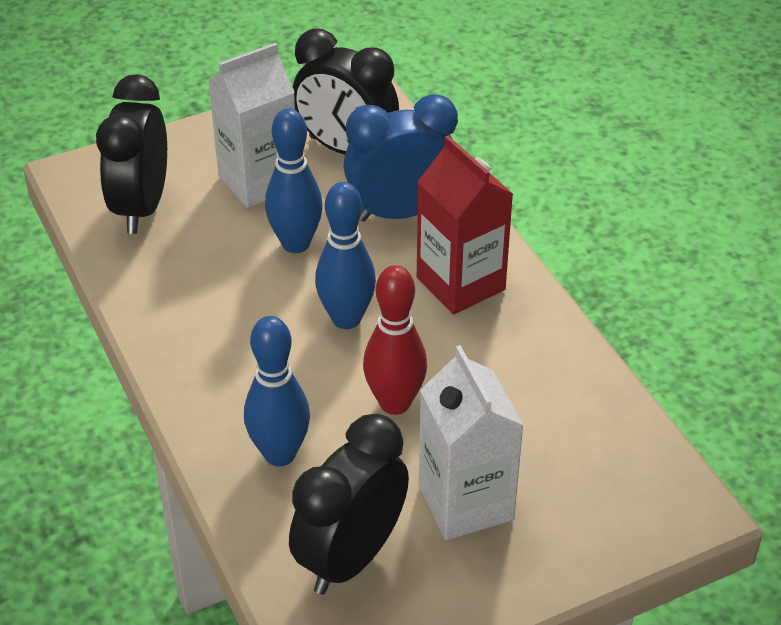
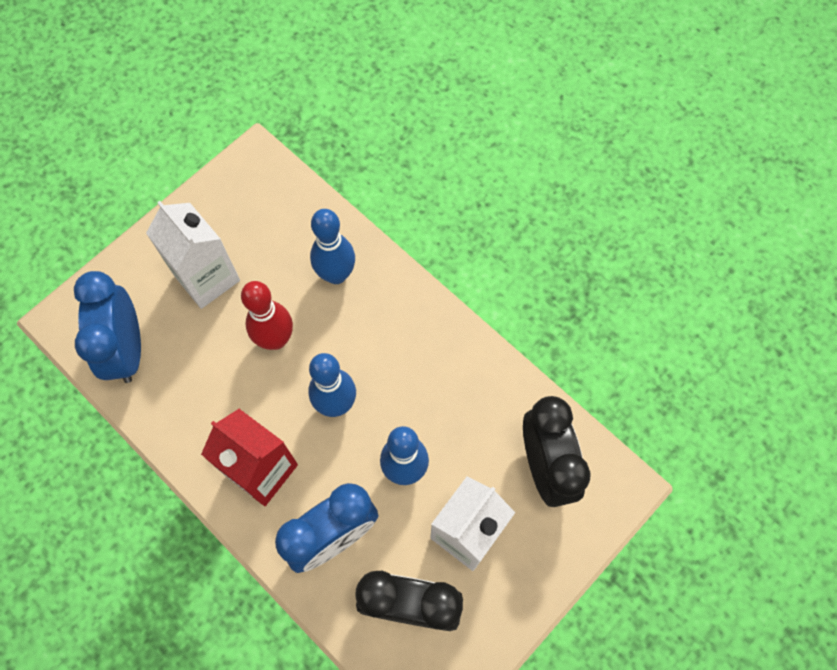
camera: 160 degrees right, 25 degrees up
black clock [289,414,409,595] -> none
none -> blue clock [74,271,141,383]

